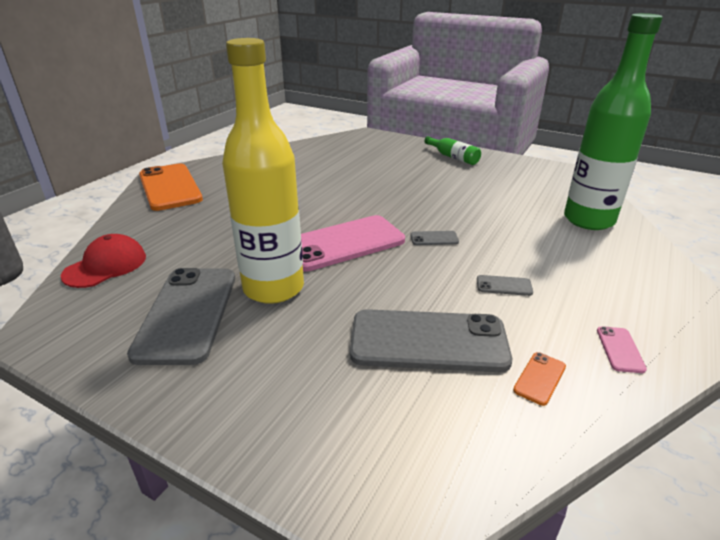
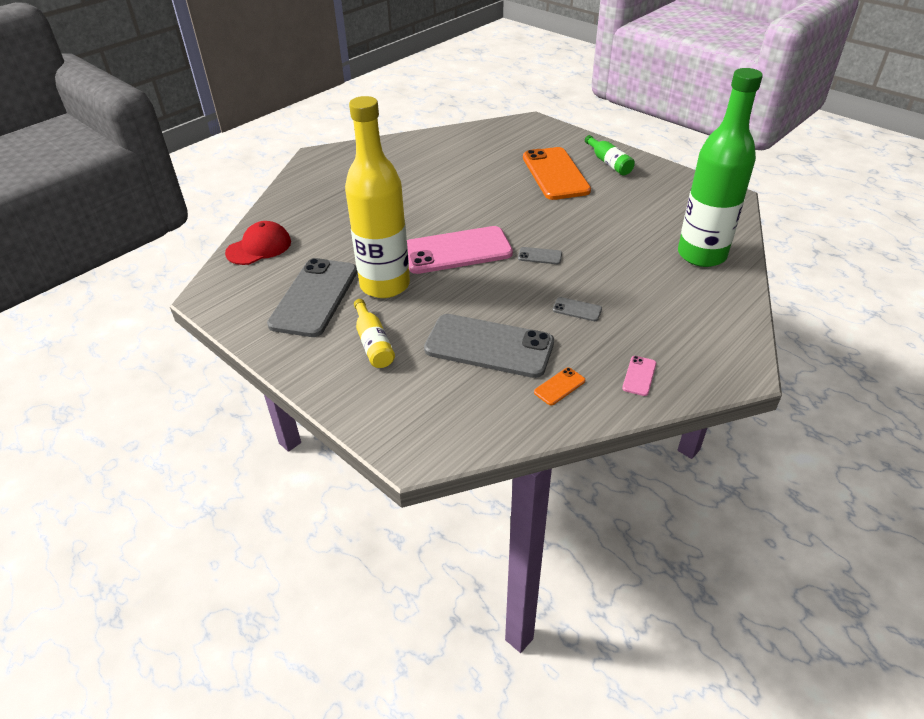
camera: 15 degrees right, 10 degrees up
orange phone [139,163,203,211] -> orange phone moved to [523,147,591,200]
none -> yellow bottle [354,299,395,368]

